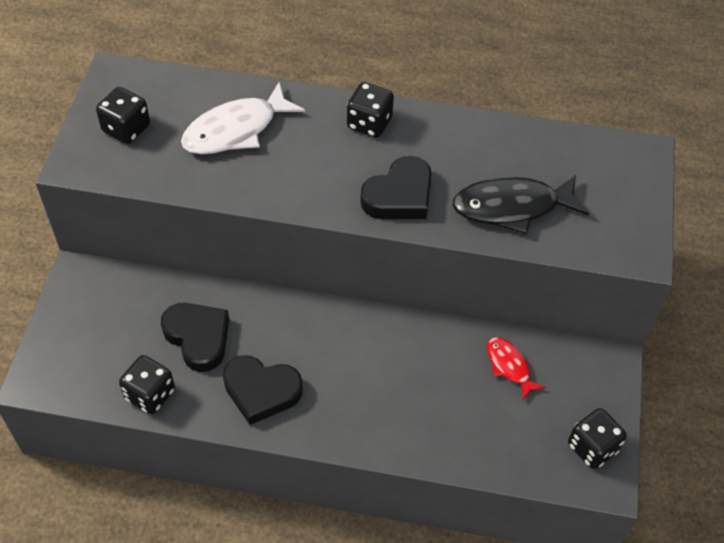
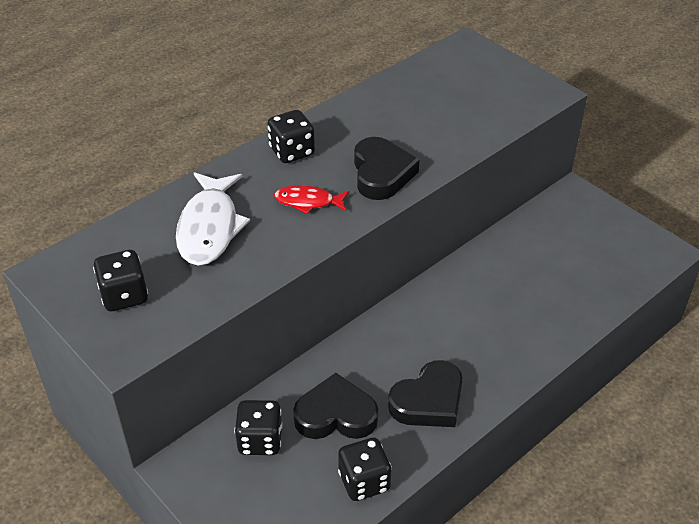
camera: 50 degrees left, 10 degrees down
black fish [452,175,589,234] -> none
red fish [487,337,546,400] -> red fish moved to [274,185,349,214]
black dice [568,408,627,469] -> black dice moved to [234,400,283,455]

